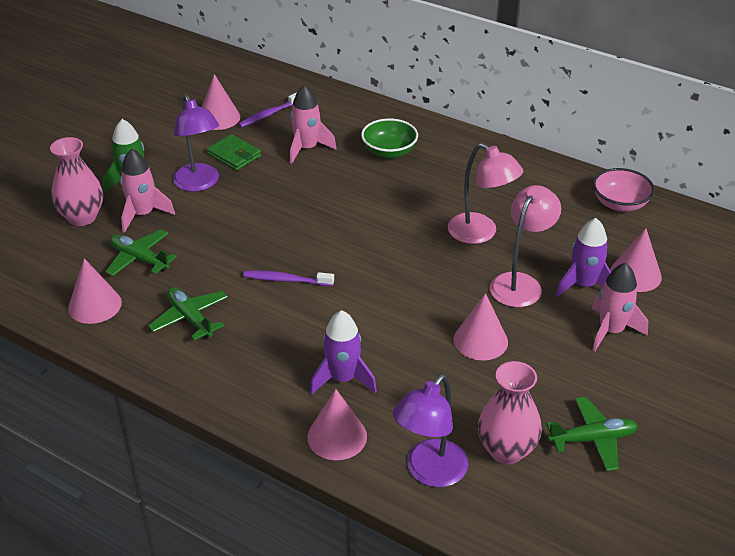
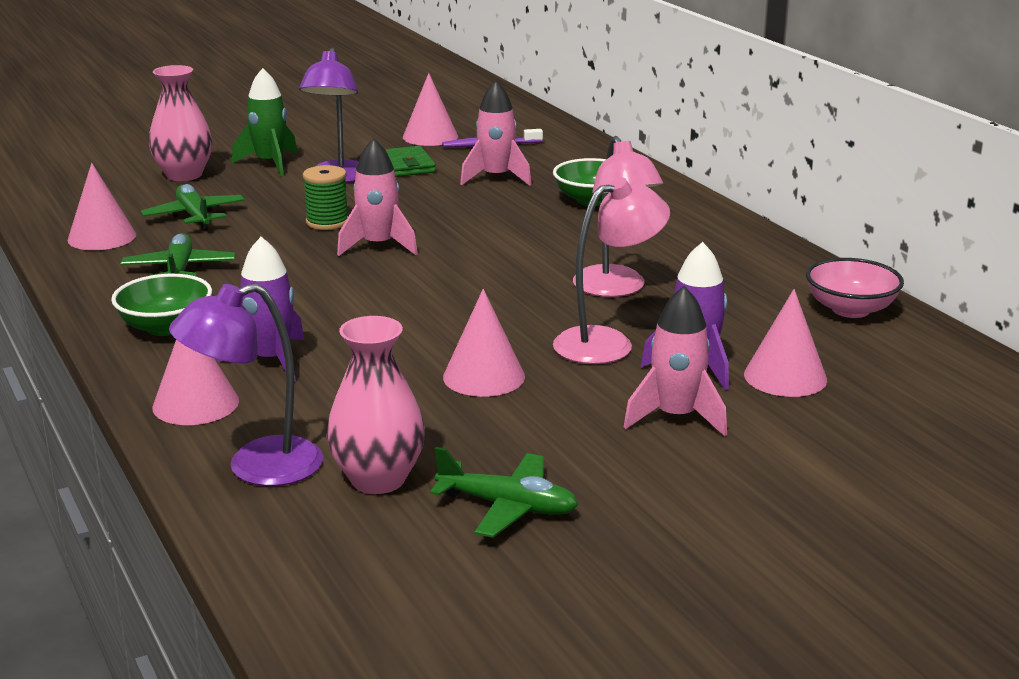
camera: 30 degrees right, 15 degrees down
pink rocket [120,149,175,233] -> pink rocket moved to [337,138,418,256]
purple toothbrush [243,270,334,286] -> none
none -> green bowl [111,274,212,336]
none -> green spool [303,165,348,230]

